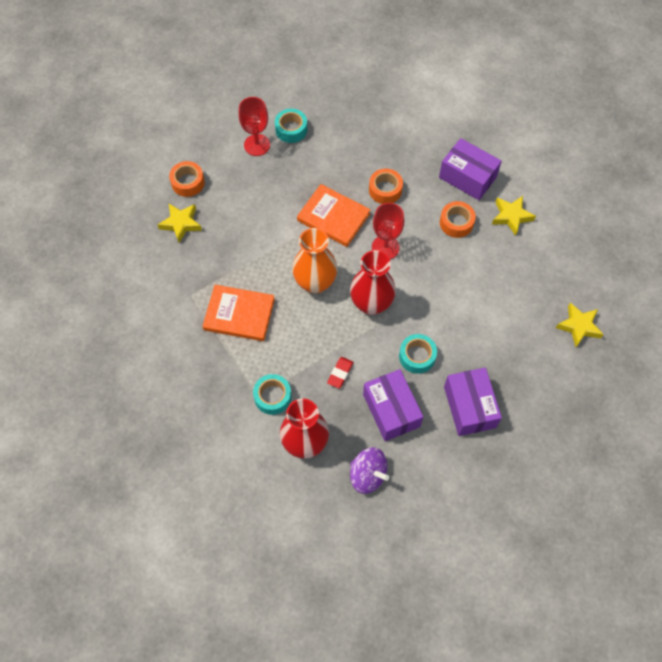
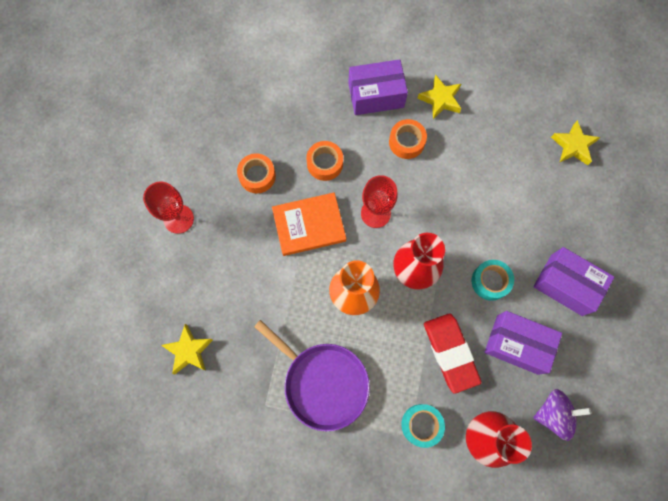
camera: 45 degrees left, 10 degrees up
orange tape [169,161,205,197] -> orange tape moved to [237,153,276,193]
orange book [202,285,275,341] -> purple pan [254,320,370,431]
turquoise tape [275,109,307,143] -> none
red eraser [327,357,354,389] -> red eraser [424,313,482,394], size x2.05

